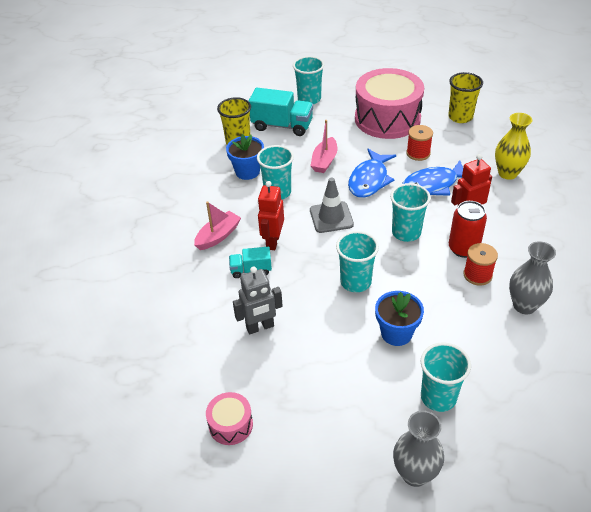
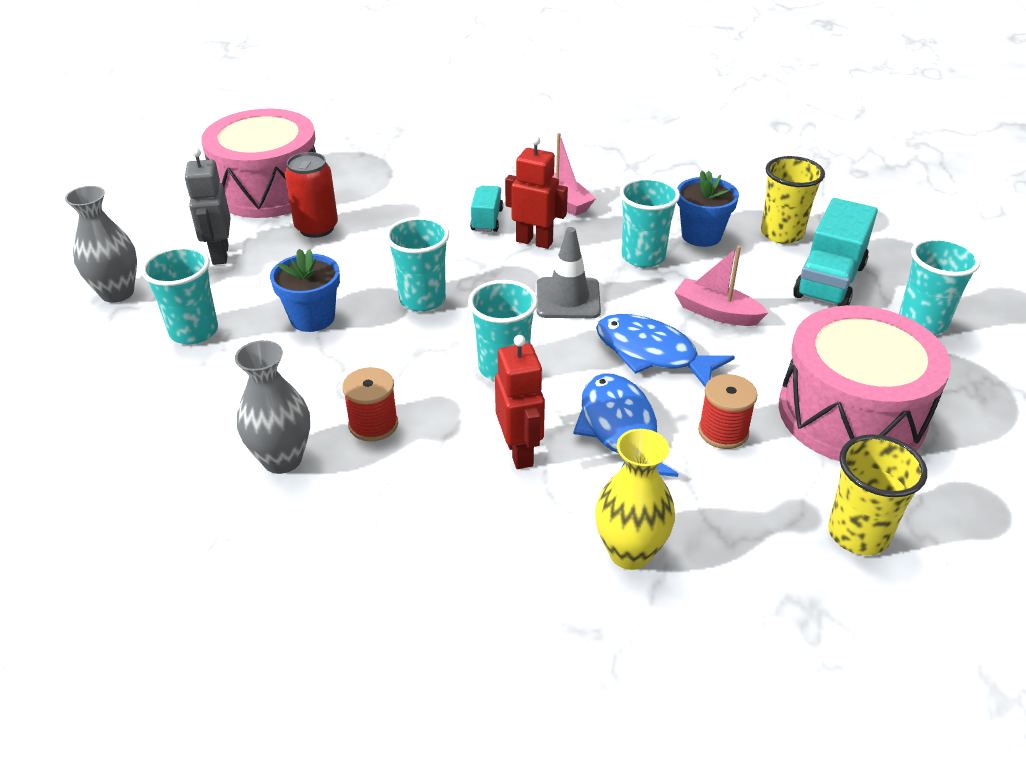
camera: 100 degrees right, 5 degrees down
pink drum [206,392,253,445] -> pink drum [201,108,316,218], size x2.23
grey robot [233,266,283,334] -> grey robot moved to [185,148,231,265]
red can [449,201,487,258] -> red can moved to [285,152,338,238]

